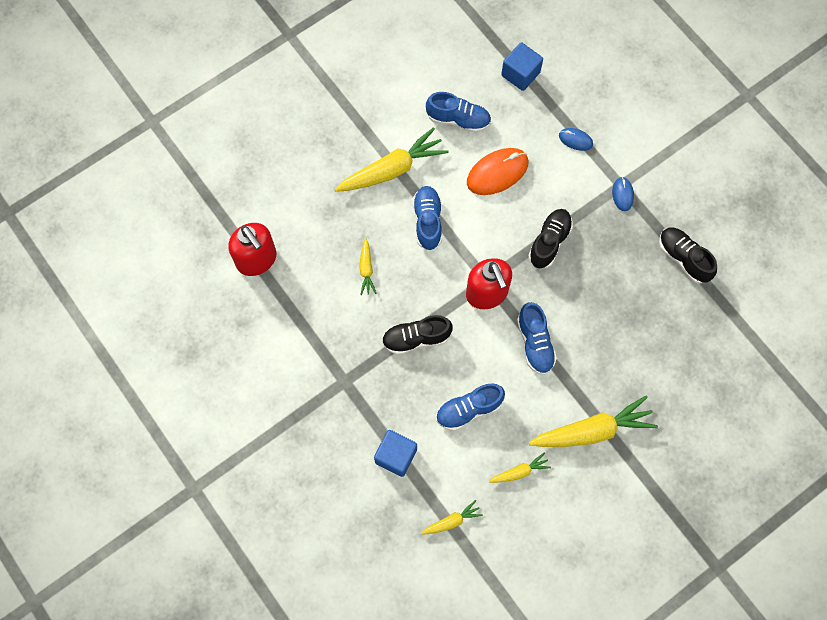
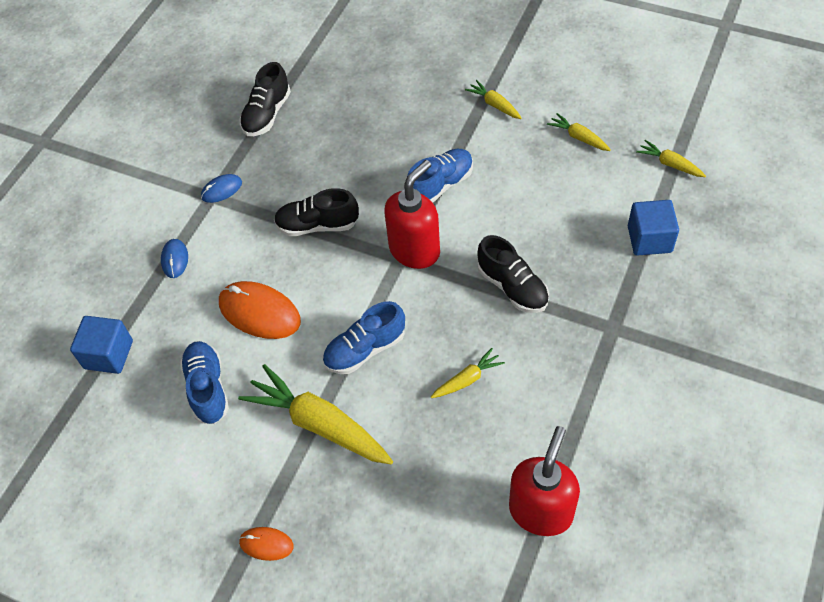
camera: 115 degrees left, 15 degrees down
blue shoe [436,384,505,431] -> none
yellow carrot [529,396,658,447] -> yellow carrot [465,80,522,119], size x0.49
none -> orange mouse [239,527,294,561]

